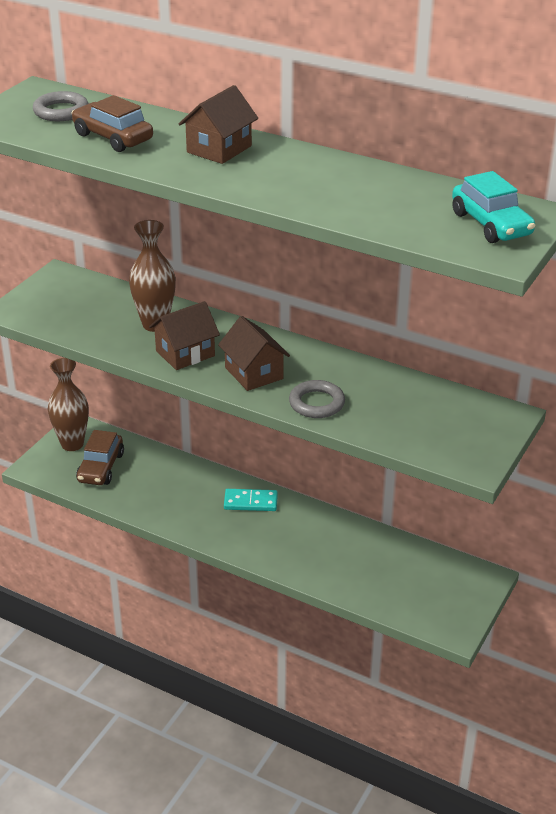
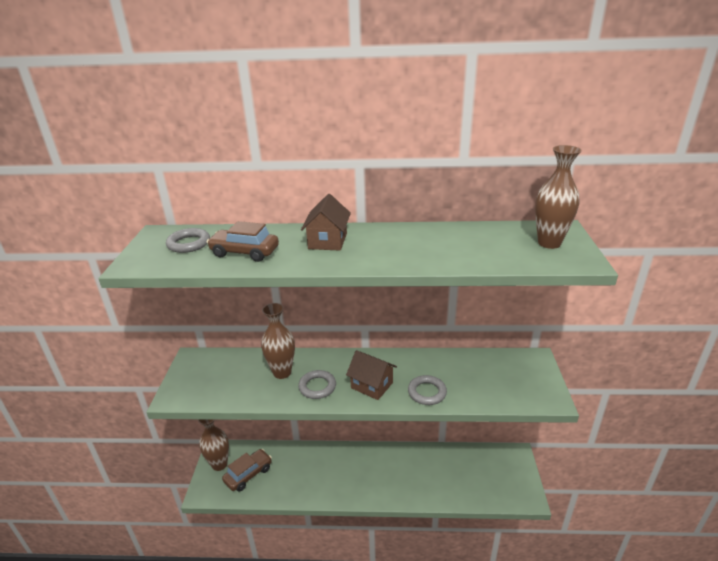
camera: 25 degrees left, 5 degrees down
brown car [76,430,124,485] -> brown car turned 120 degrees counterclockwise [222,449,272,492]
brown house [149,301,220,370] -> grey ring [298,370,336,399]
turquoise domino [224,489,278,511] -> none
turquoise car [452,171,536,243] -> brown vase [535,145,582,249]

